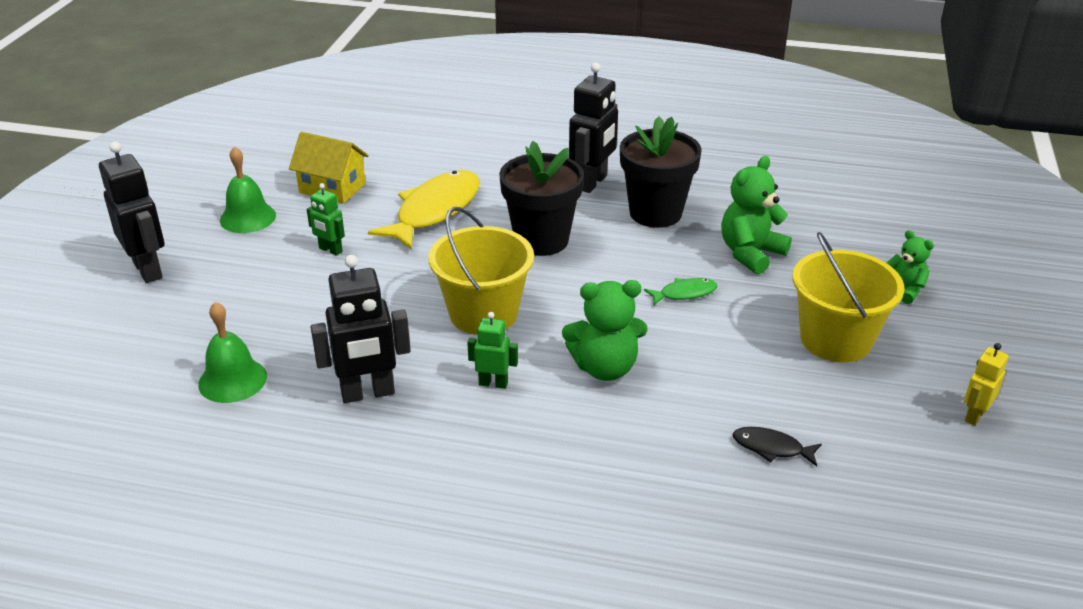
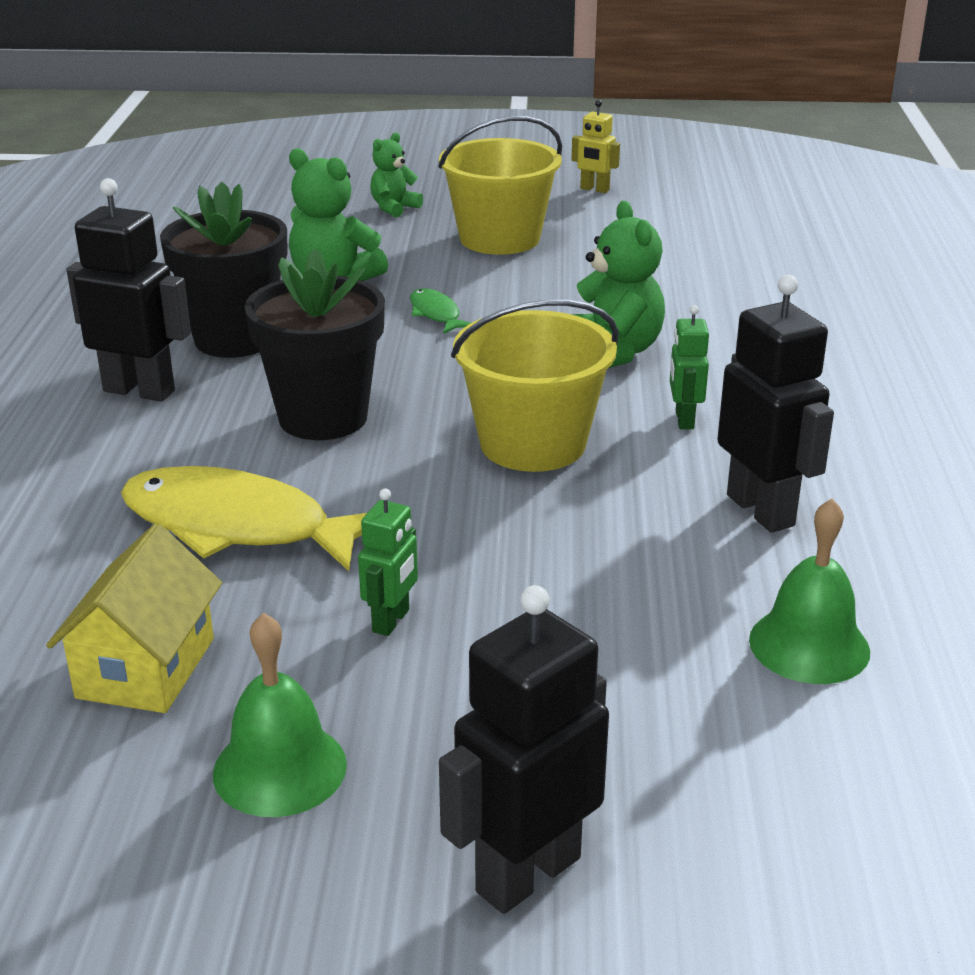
camera: 100 degrees left, 5 degrees down
black fish [733,427,822,466] -> none

